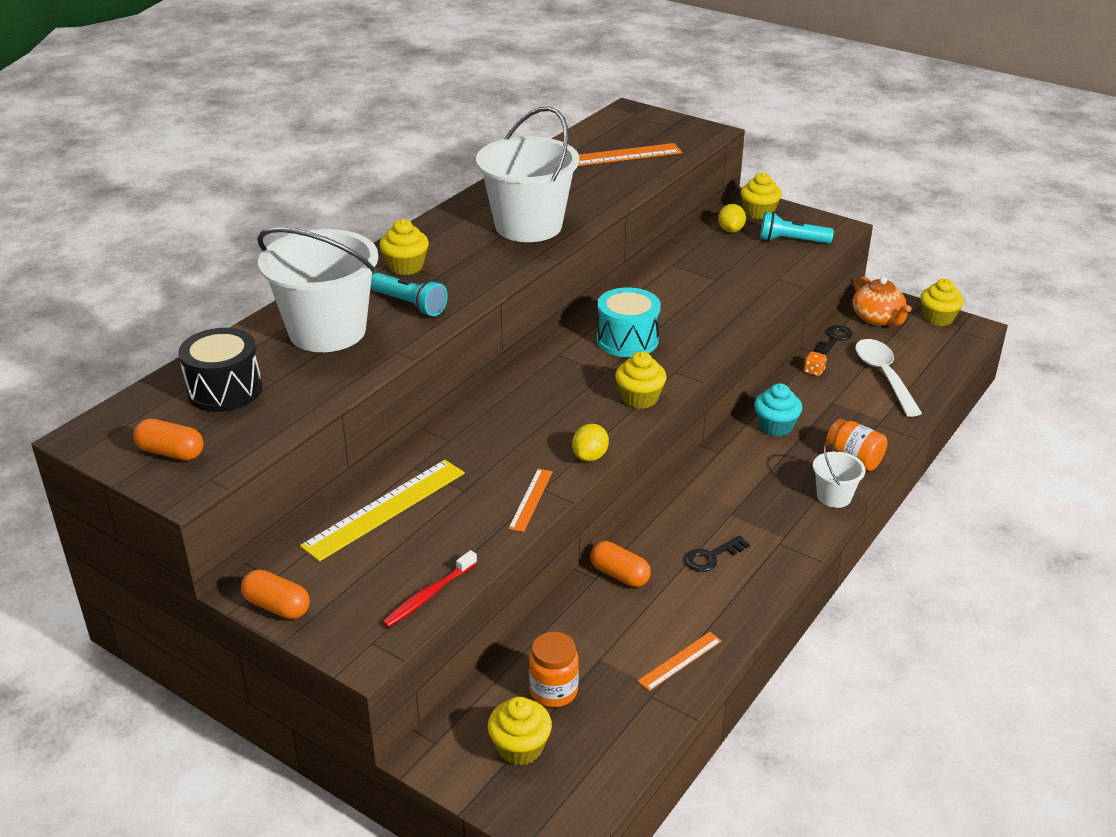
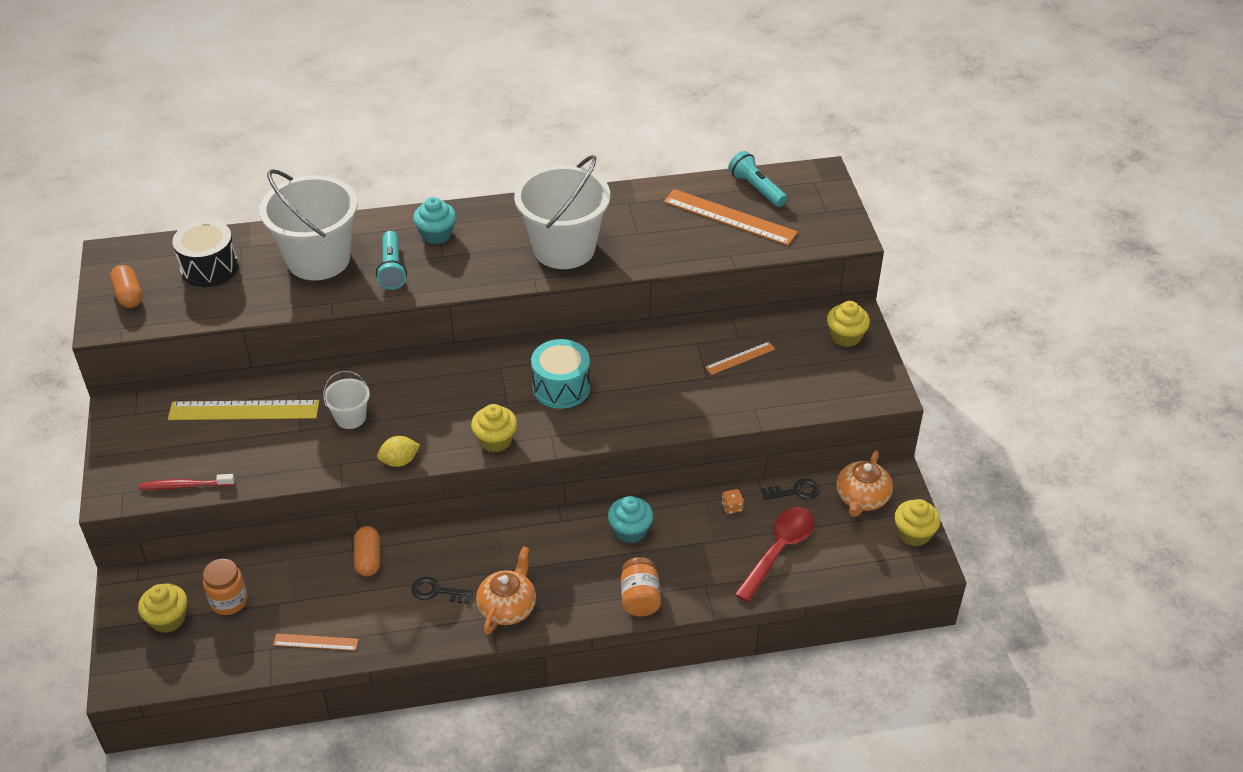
camera: 45 degrees right, 10 degrees up
orange capsule [241,569,310,619] -> none
yellow cupcake [379,219,429,275] -> turquoise cupcake [413,197,456,244]
orange ruler [508,469,553,532] -> orange ruler moved to [705,342,775,375]
yellow lemon [718,204,746,233] -> none
turquoise flashlight [760,212,834,244] -> turquoise flashlight moved to [728,151,787,207]
white bucket [813,443,865,508] -> white bucket moved to [323,371,370,429]
white spoon [855,339,922,417] -> red spoon [734,507,814,602]
none -> orange teapot [476,546,536,635]

